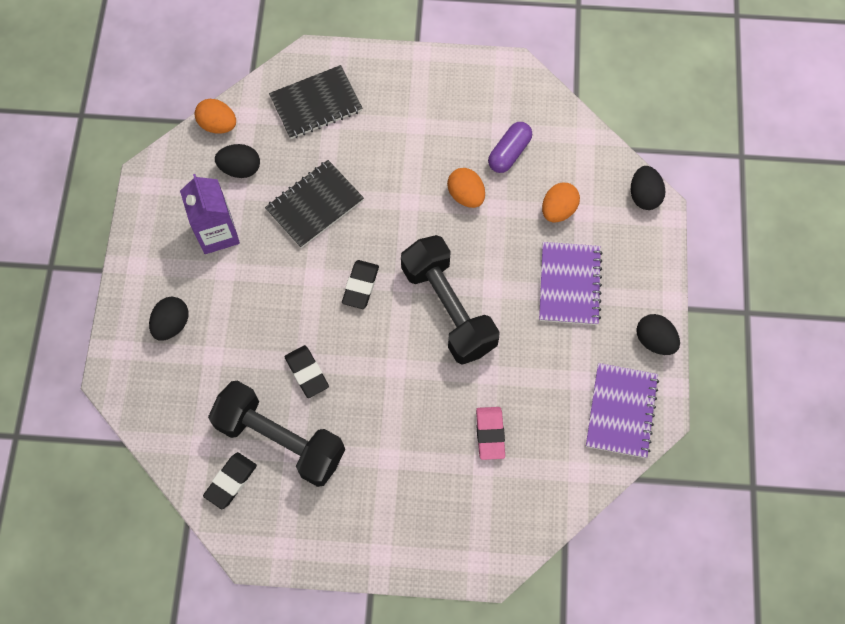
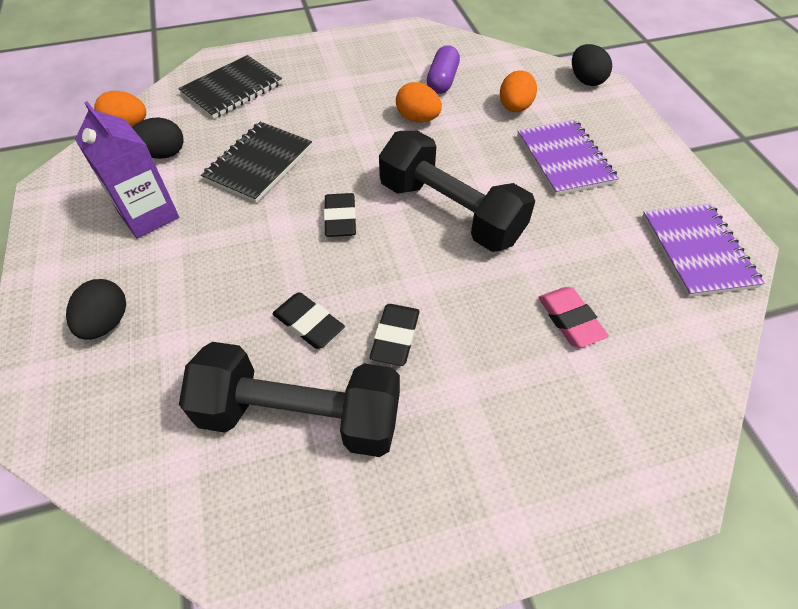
camera: 20 degrees left, 15 degrees down
black eraser [203,452,257,509] -> black eraser moved to [370,304,420,366]
black egg [637,314,680,355] -> none

